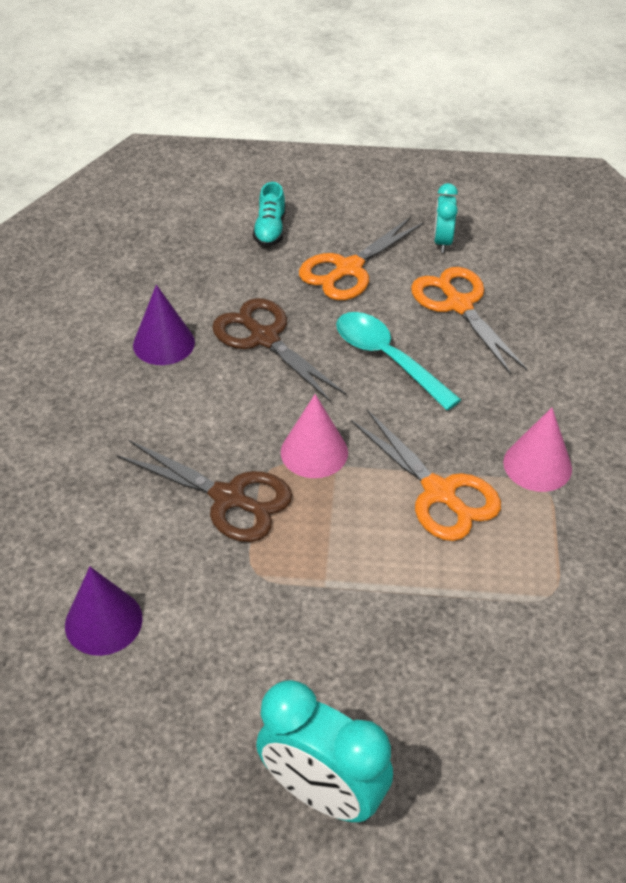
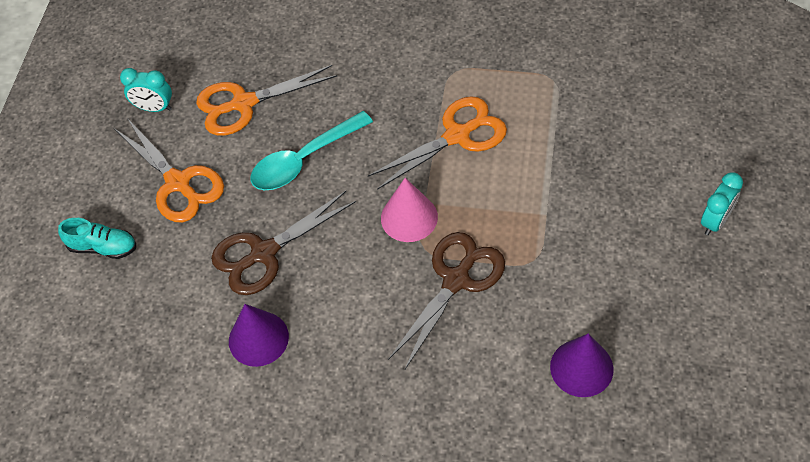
camera: 80 degrees left, 10 degrees up
turquoise clock [256,680,393,822] -> turquoise clock [701,172,743,235], size x0.56
pink cone [503,407,572,492] -> none

